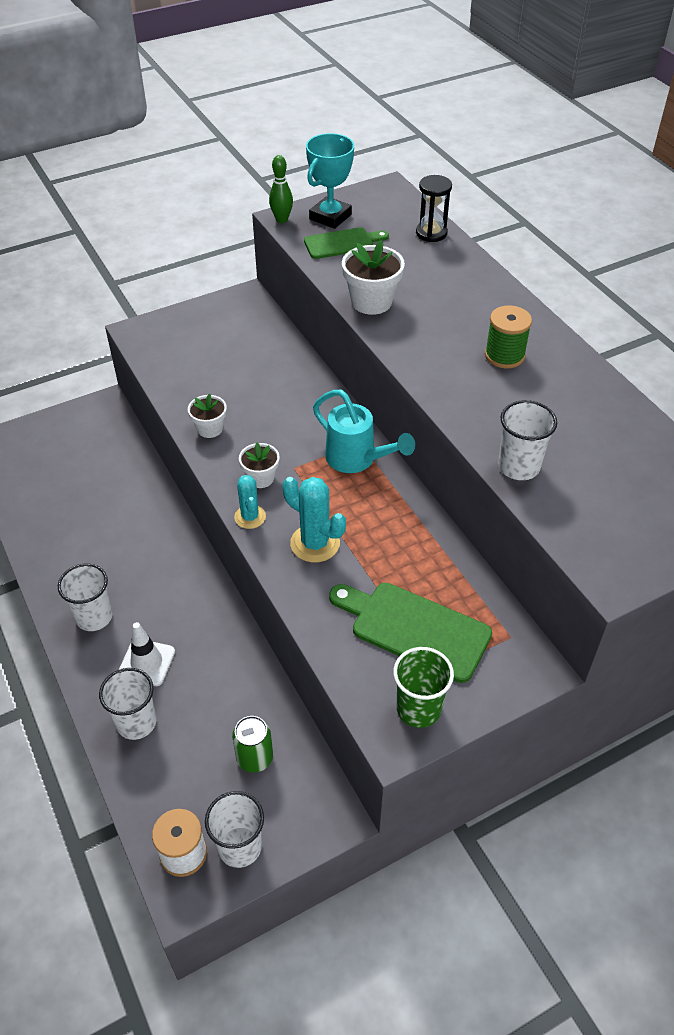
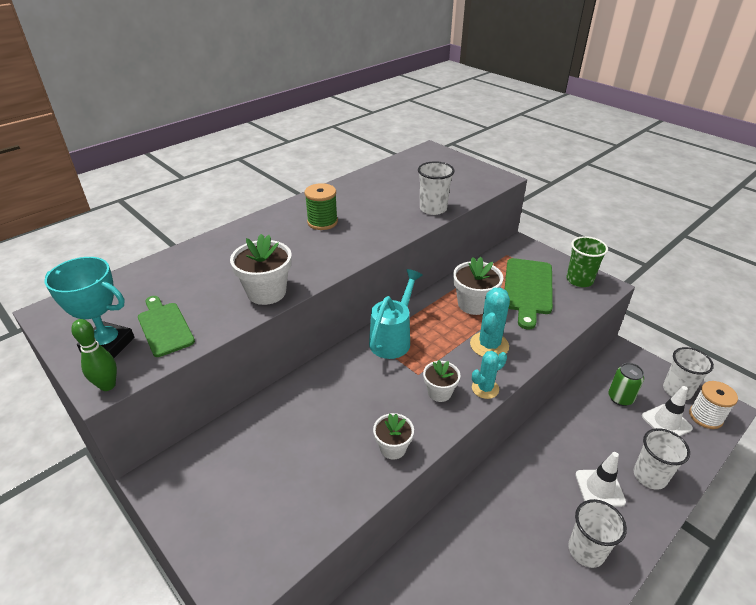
camera: 105 degrees left, 10 degrees down
black hourglass [416,175,452,242] -> none
none -> white flower pot [453,257,503,315]
none -> white traffic cone [642,386,693,436]

